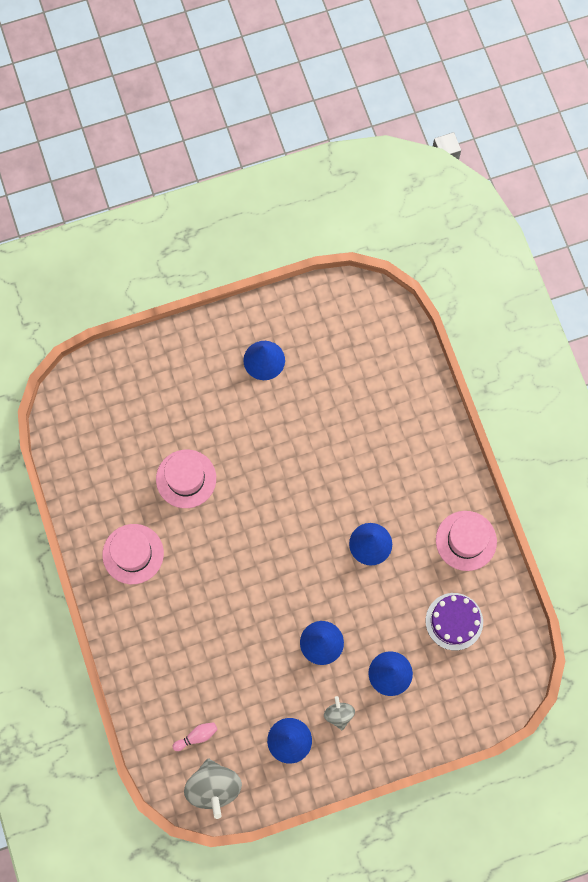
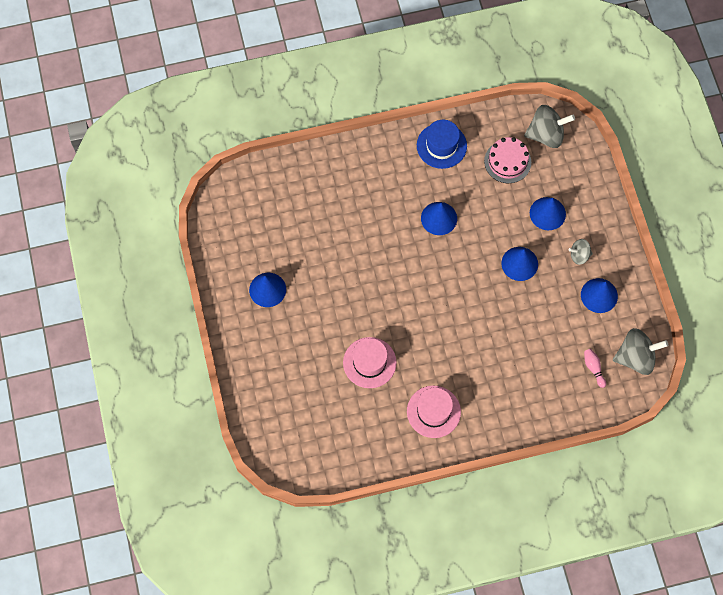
camera: 85 degrees left, 5 degrees down
purple cake [426,593,483,650] -> pink cake [484,137,531,183]
pink hat [436,511,497,571] -> blue hat [417,120,467,169]
none -> grey spinning top [524,105,575,148]

